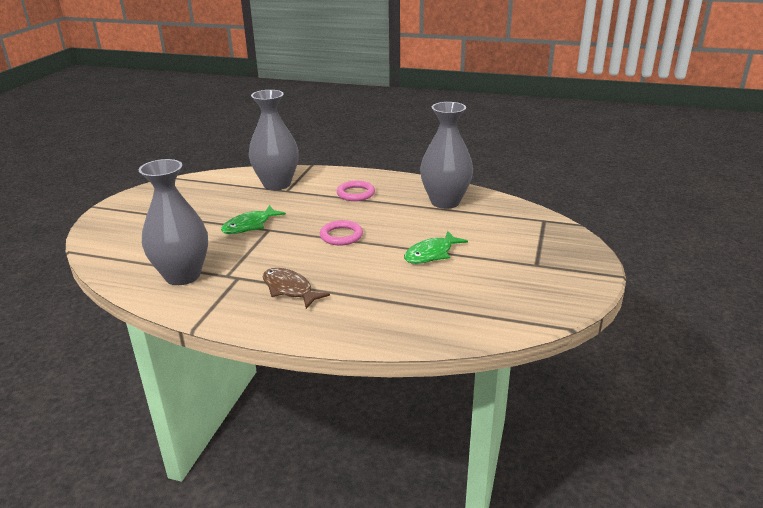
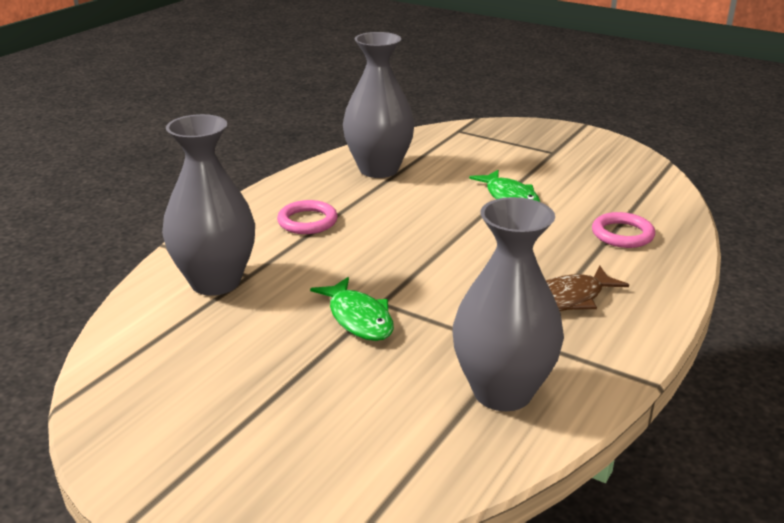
camera: 75 degrees left, 0 degrees up
pink ring [320,220,363,246] -> pink ring moved to [592,212,655,248]

